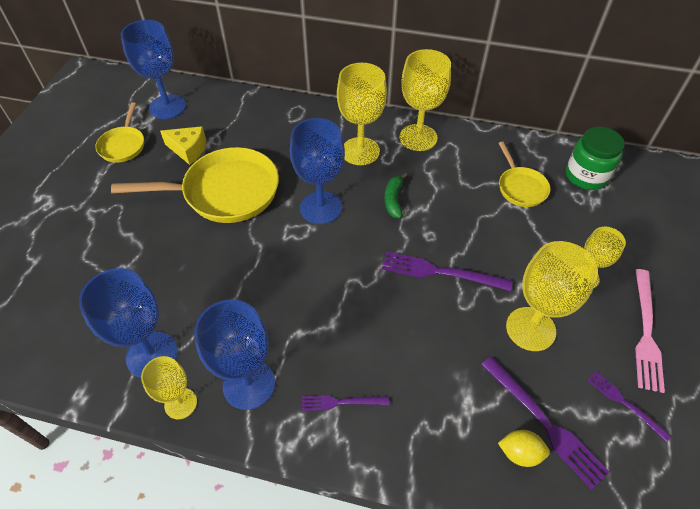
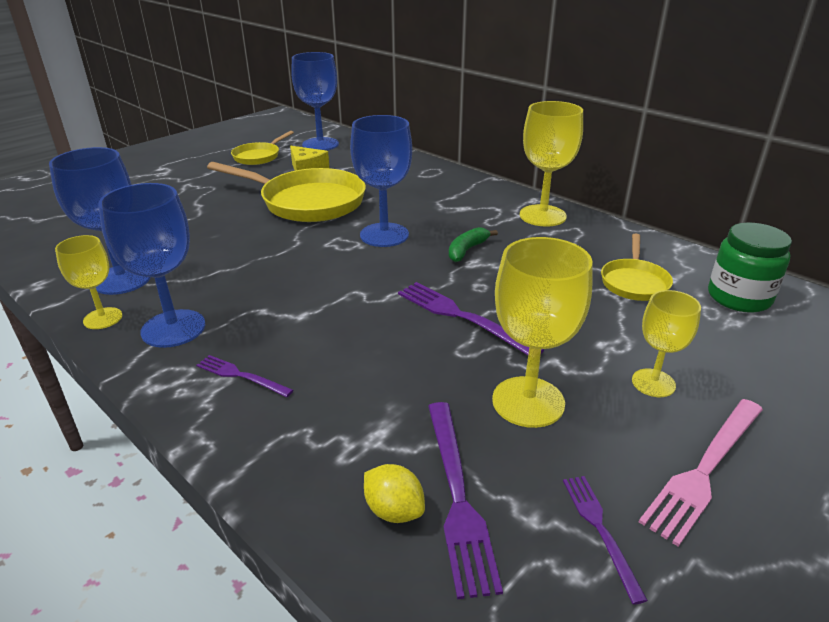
camera: 30 degrees right, 20 degrees down
yellow goblet [337,63,387,165] -> none

